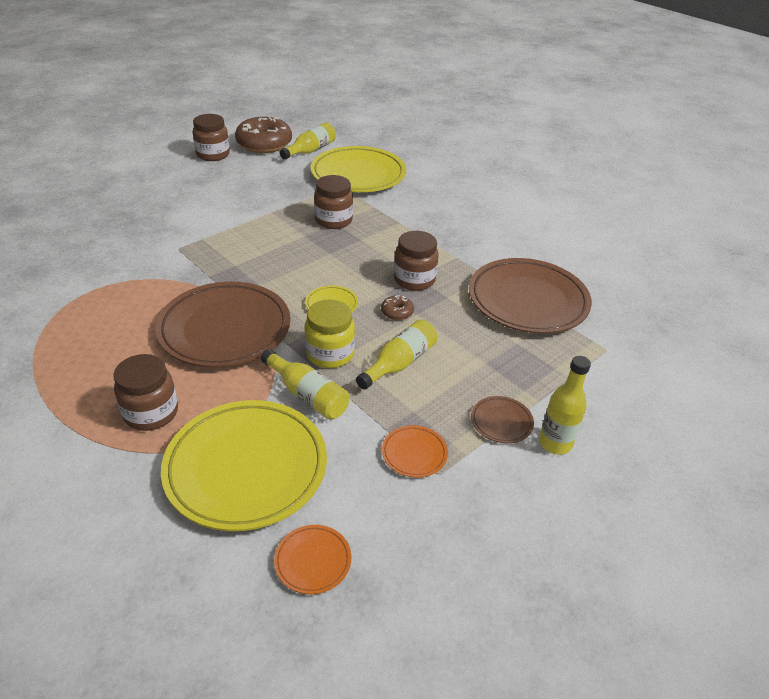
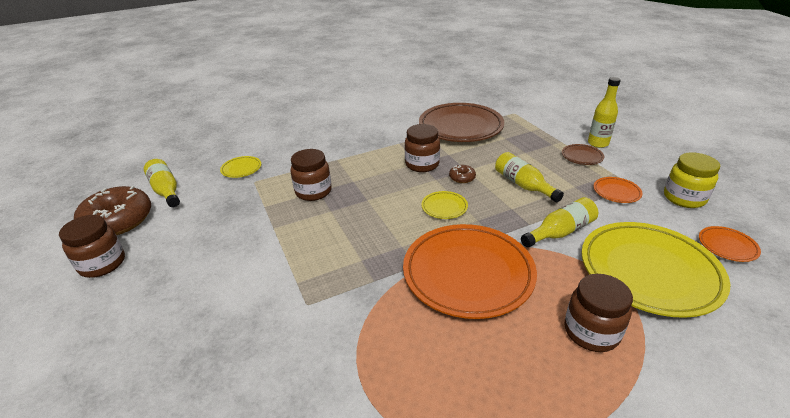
camera: 70 degrees left, 5 degrees down
brown plate [155,282,290,367] -> orange plate [403,224,537,319]
yellow jar [304,299,355,368] -> yellow jar moved to [664,152,720,208]
yellow plate [311,146,406,192] -> yellow plate [220,156,261,178], size x0.42

